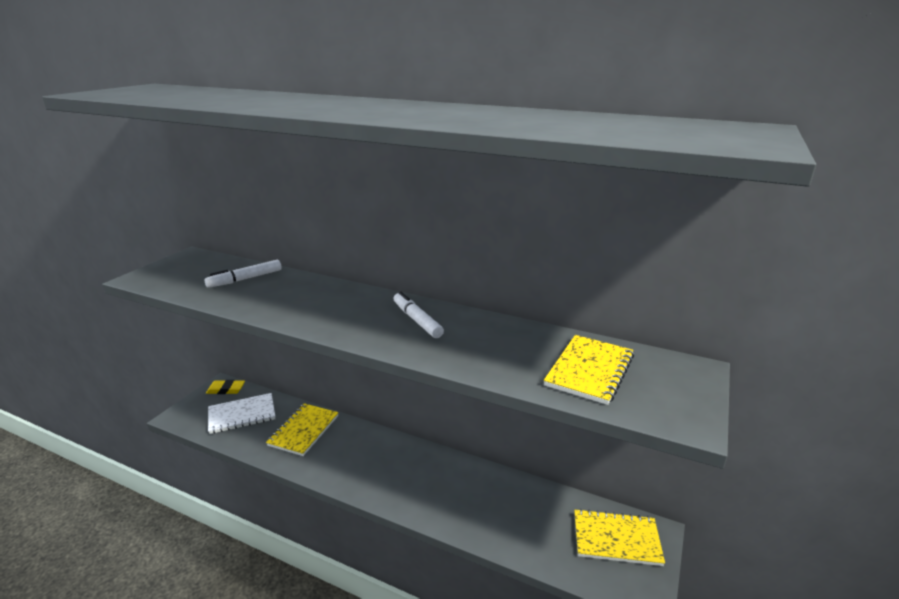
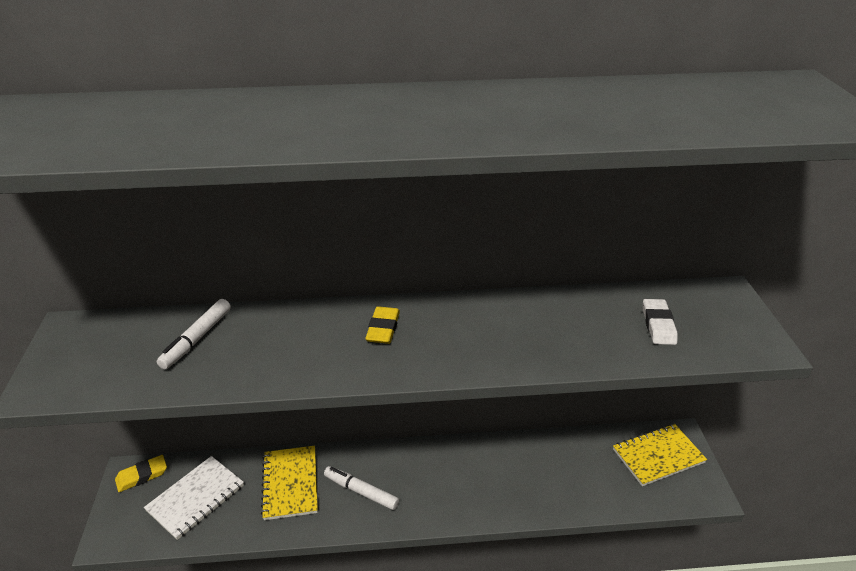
camera: 30 degrees left, 10 degrees up
white marker [393,292,444,338] -> white marker moved to [324,466,399,510]
yellow notebook [544,335,634,405] -> white eraser [643,299,678,345]
none -> yellow eraser [365,306,400,344]

